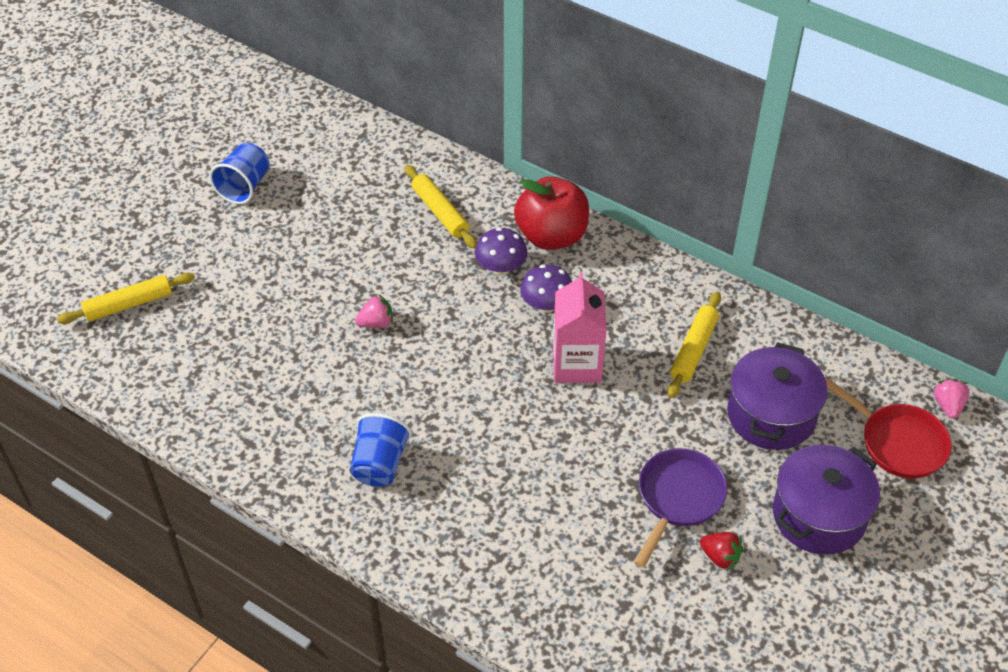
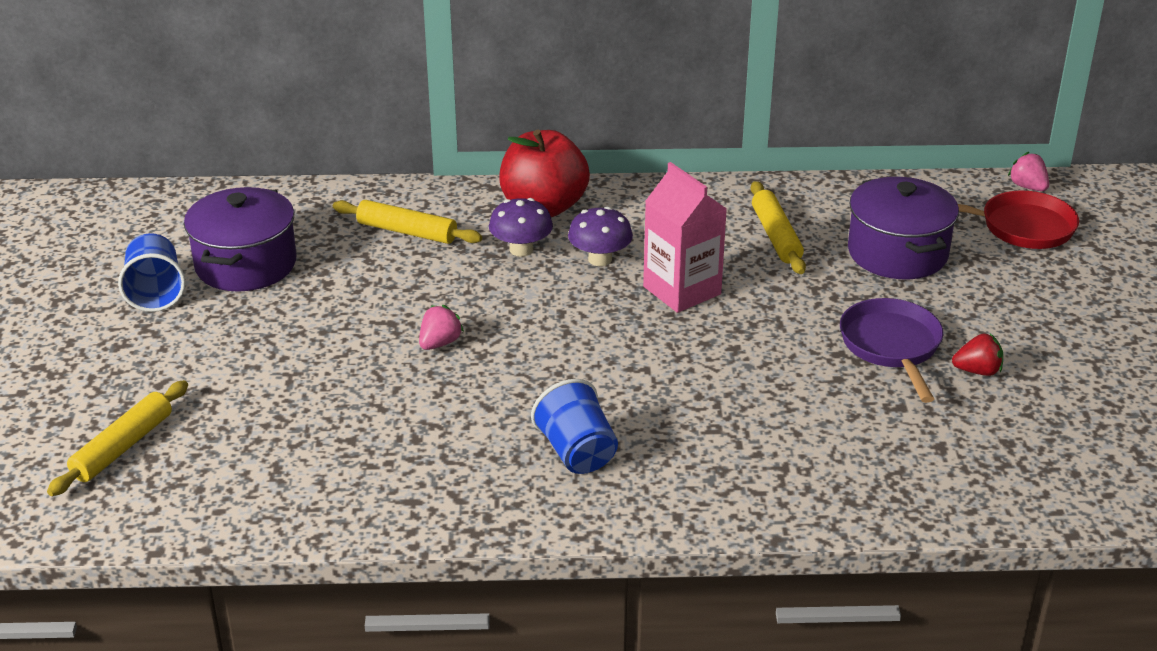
camera: 35 degrees left, 15 degrees down
purple pot [773,445,880,555] -> purple pot moved to [184,187,297,292]

